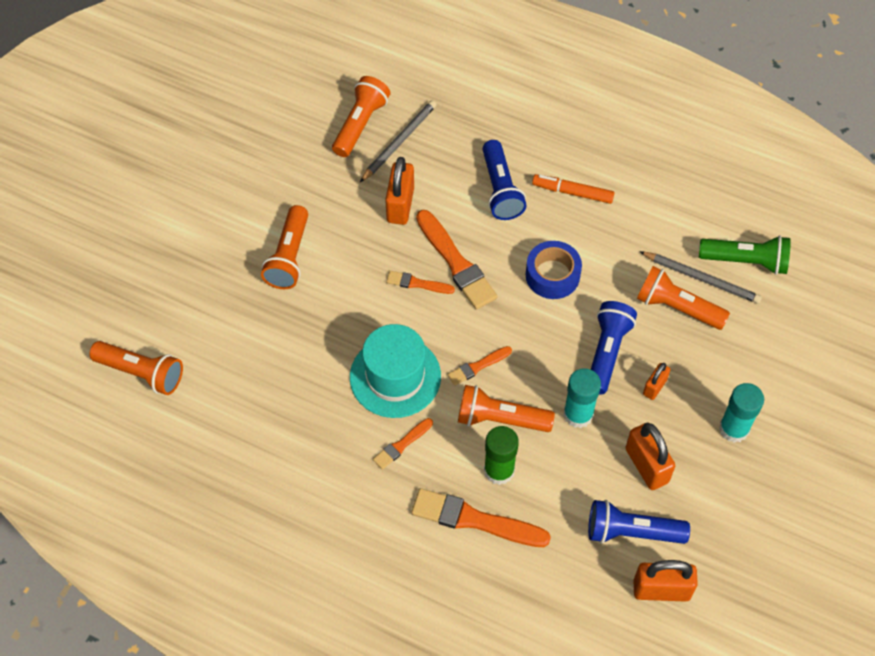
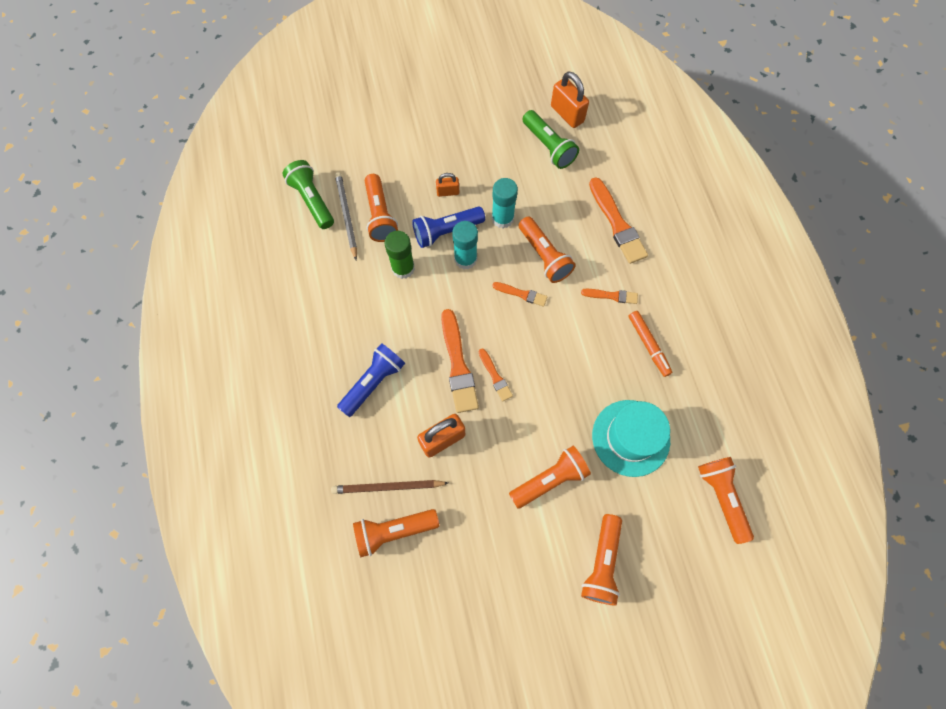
camera: 130 degrees left, 10 degrees up
turquoise hat [350,324,441,418] -> turquoise hat moved to [592,400,670,477]
grey pencil [360,100,437,182] -> brown pencil [331,480,448,494]
orange brush [416,210,498,310] -> orange brush turned 150 degrees clockwise [441,309,479,413]
green glue stick [484,426,519,485] -> green glue stick moved to [384,231,415,279]
blue tape [526,241,582,299] -> none
orange marker [532,174,614,204] -> orange marker moved to [629,311,673,377]
blue flashlight [588,500,690,544] -> green flashlight [523,110,579,169]
orange padlock [625,423,675,490] -> none
turquoise glue stick [719,383,764,443] -> turquoise glue stick moved to [452,221,478,269]
none -> orange flashlight [581,514,622,606]

